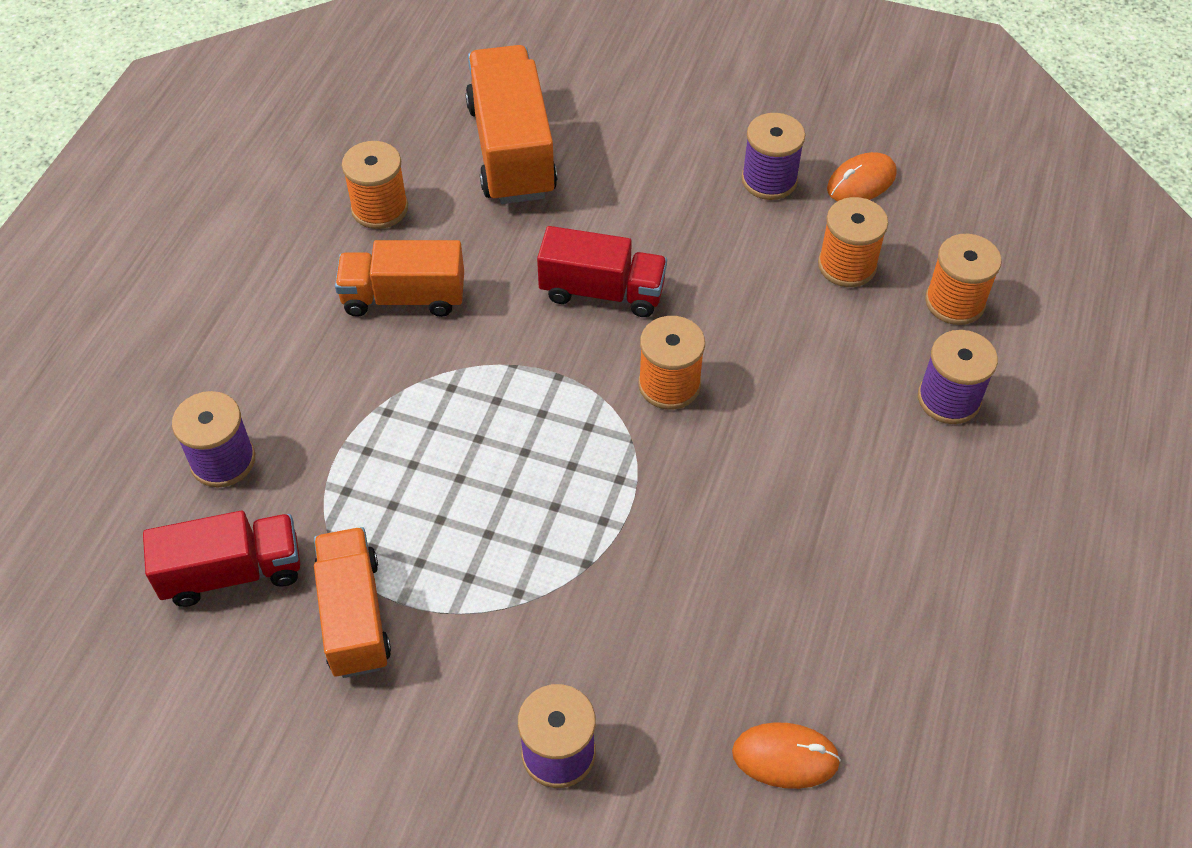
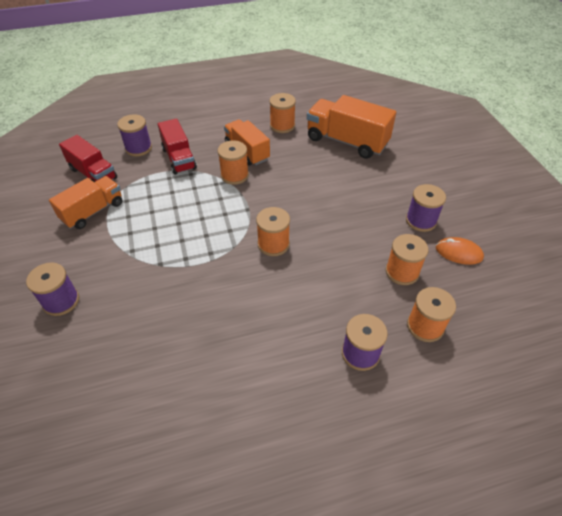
camera: 55 degrees right, 5 degrees down
orange truck [465,45,557,204] -> orange truck turned 105 degrees counterclockwise [307,95,396,159]
red truck [537,226,667,317] -> red truck moved to [158,118,197,175]
orange mouse [732,722,841,789] -> none
none -> orange spool [218,140,249,185]

